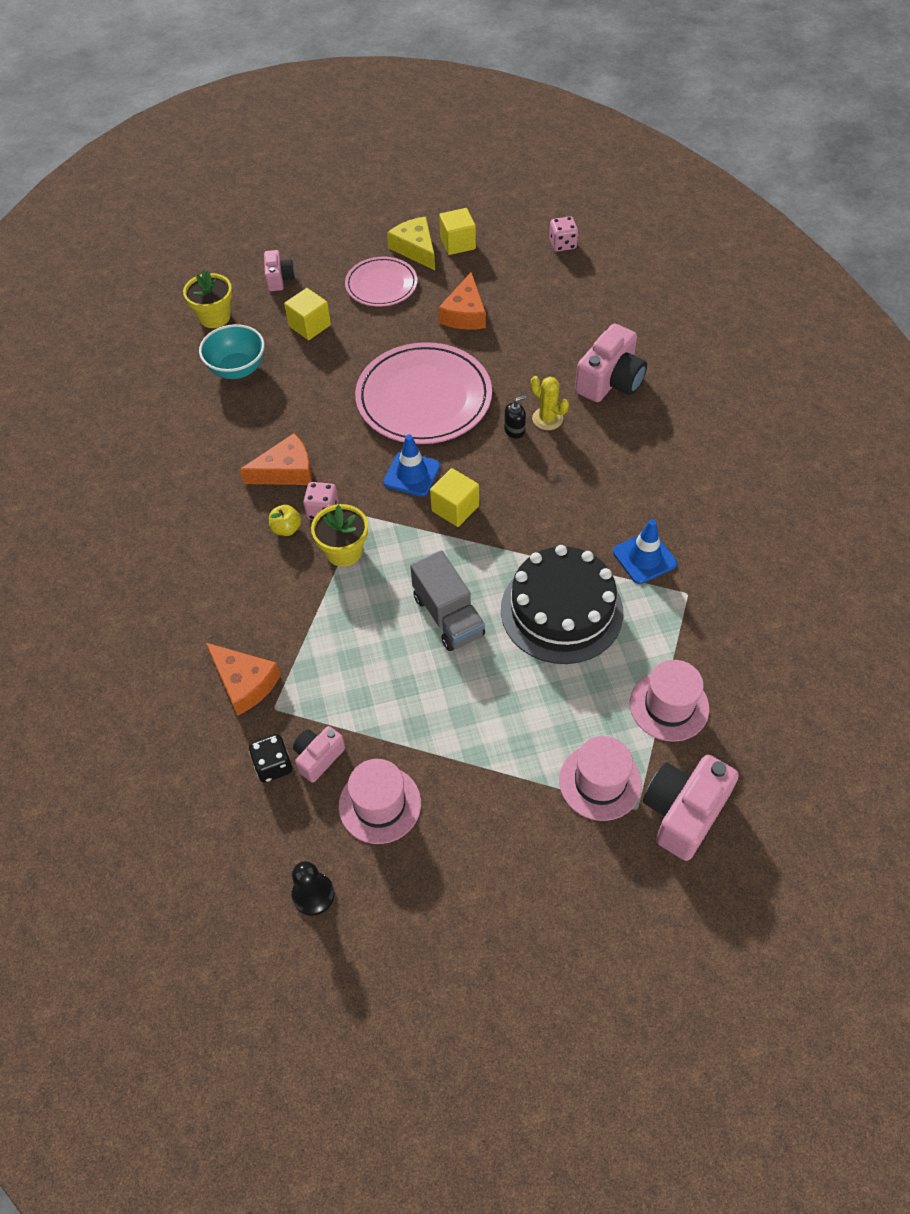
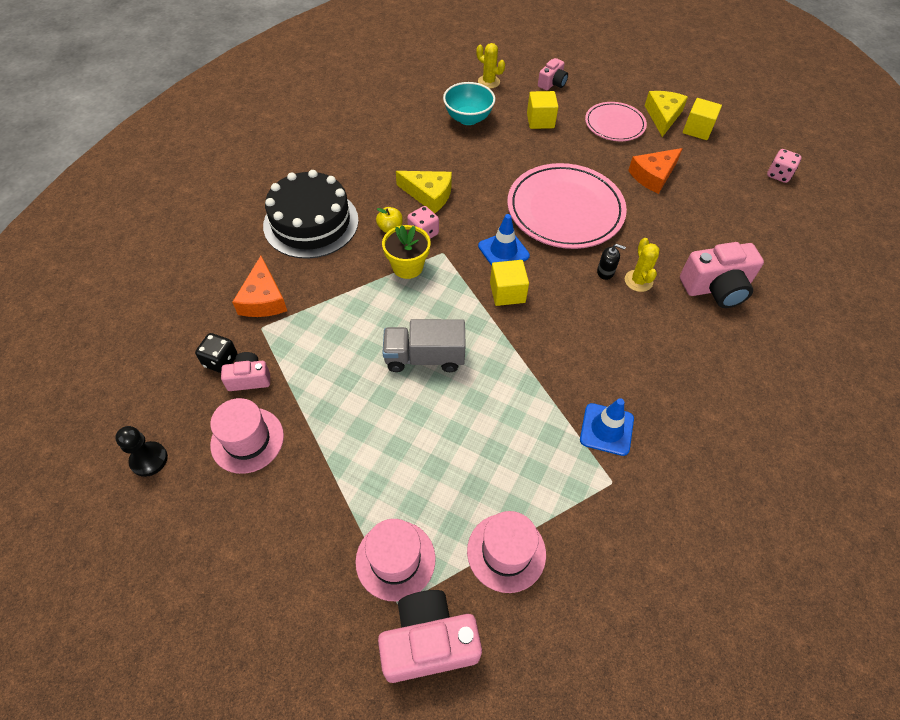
camera: 40 degrees right, 0 degrees up
yellow flower pot [183,270,232,328] -> yellow cactus [477,43,505,89]
orange cheese [240,433,312,485] -> yellow cheese [396,171,452,213]
grey truck [410,550,485,651] -> grey truck turned 75 degrees clockwise [383,319,466,372]
black cake [501,545,623,664] -> black cake moved to [263,170,359,259]

